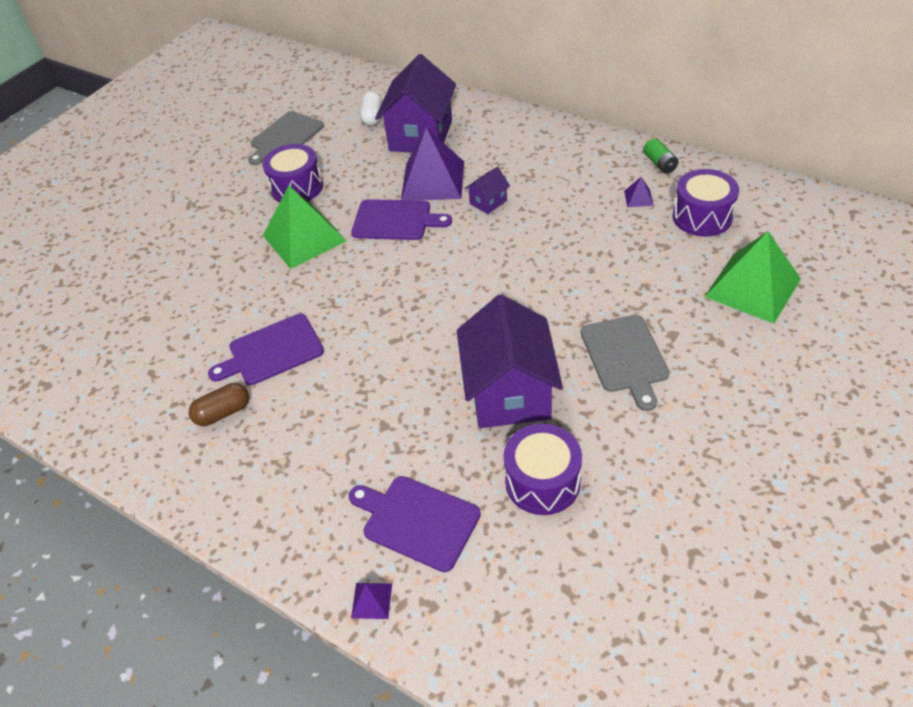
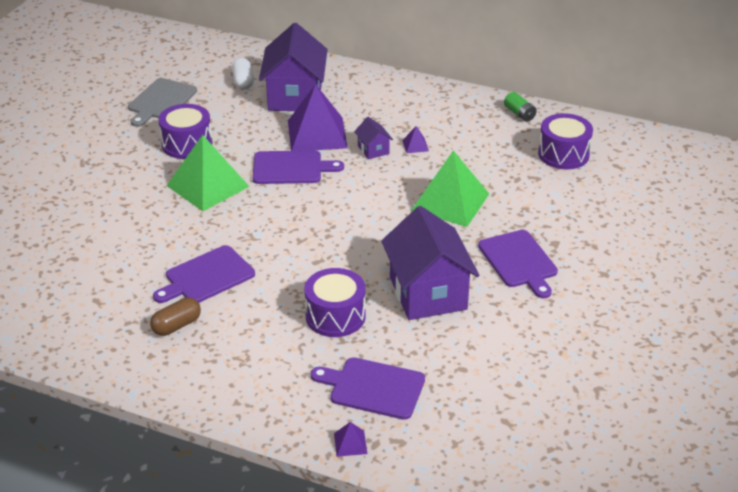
camera: 15 degrees left, 10 degrees down
purple house [465,167,510,214] -> purple house turned 60 degrees counterclockwise [354,117,393,159]
purple drum [504,424,582,515] -> purple drum moved to [304,268,366,337]
grey cutting board [581,315,670,411] -> purple cutting board [478,230,558,298]
purple pyramid [624,177,654,207] -> purple pyramid moved to [402,126,429,153]
green pyramid [704,231,801,324] -> green pyramid moved to [411,150,489,227]

